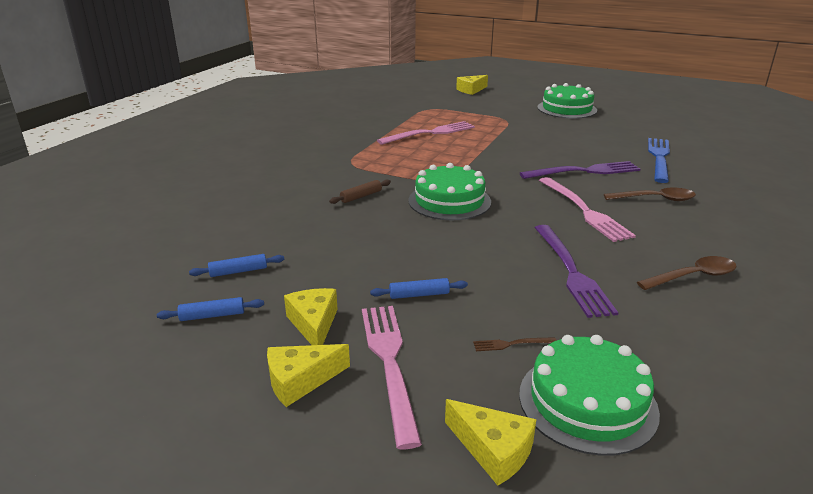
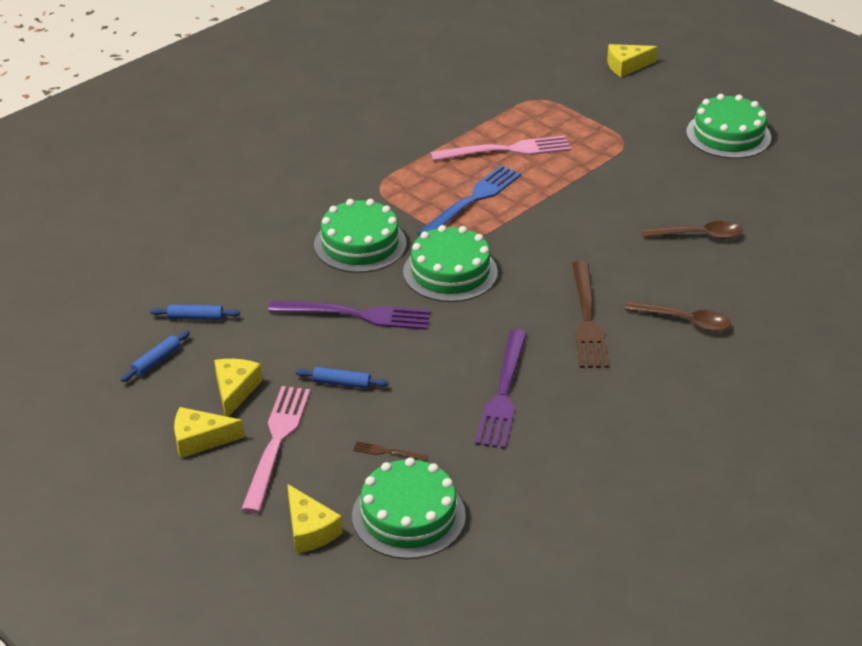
camera: 20 degrees right, 10 degrees up
blue rolling pin [157,297,264,321] -> blue rolling pin turned 60 degrees counterclockwise [120,330,190,382]
brown rolling pin [329,179,391,204] -> green cake [314,199,407,273]
purple fork [520,161,640,179] -> purple fork moved to [268,301,430,330]
pink fork [539,177,636,242] -> brown fork [572,261,609,368]
brown spoon [637,256,737,290] -> brown spoon moved to [642,221,742,239]
blue fork [648,138,670,183] -> blue fork moved to [417,165,521,236]

